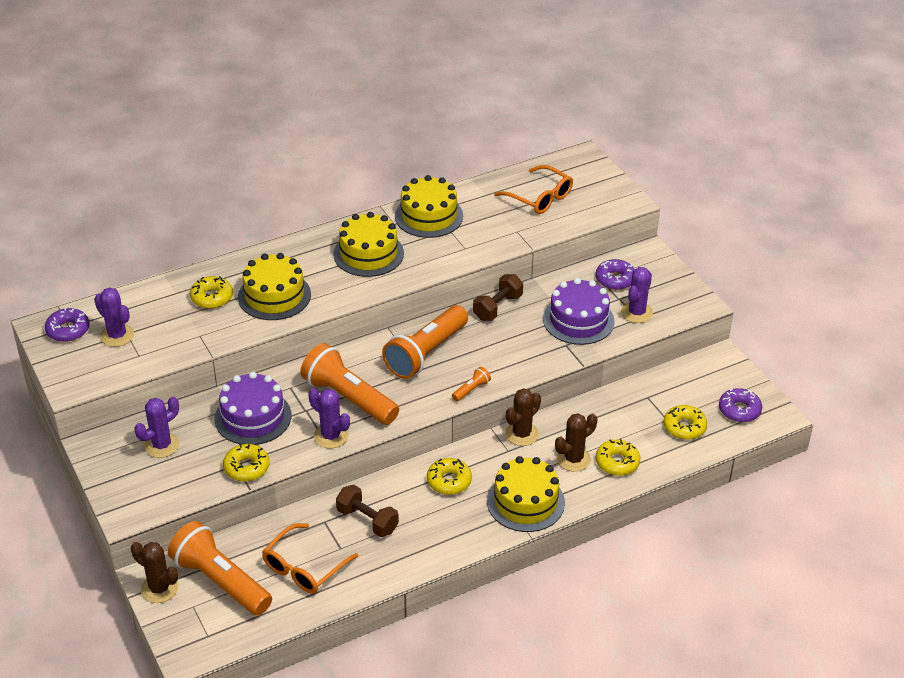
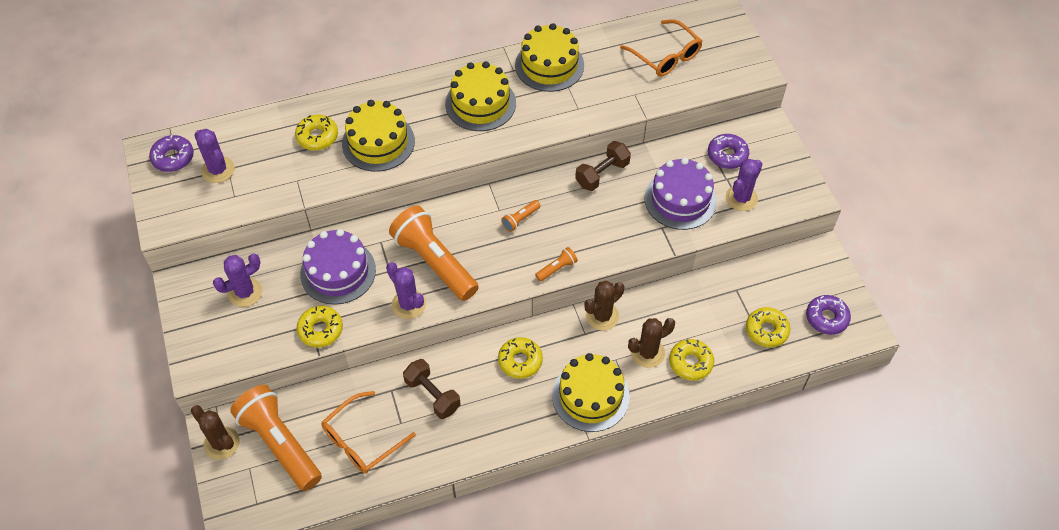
camera: 10 degrees right, 15 degrees up
orange flashlight [382,305,468,379] -> orange flashlight [501,200,540,232], size x0.41

